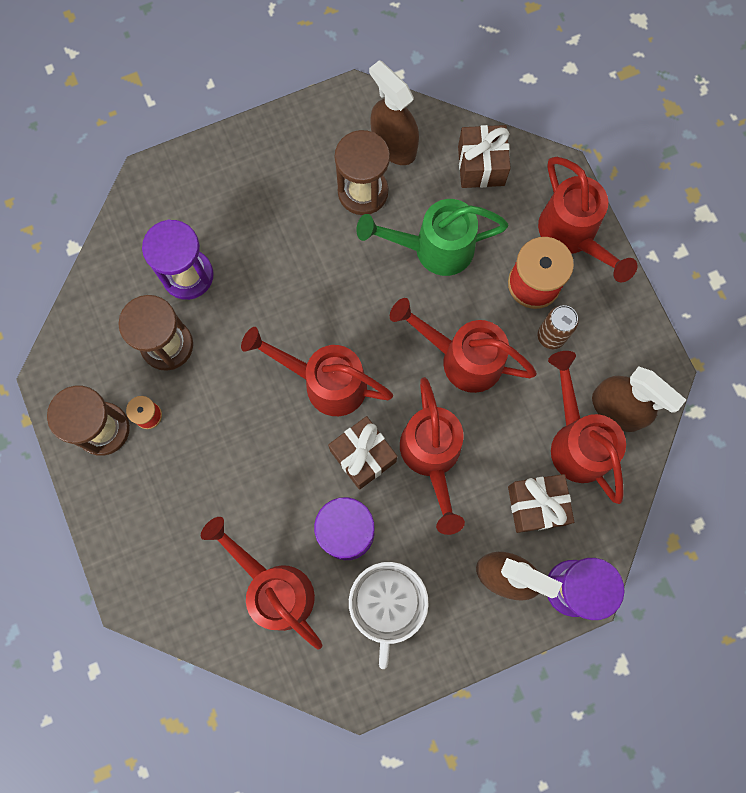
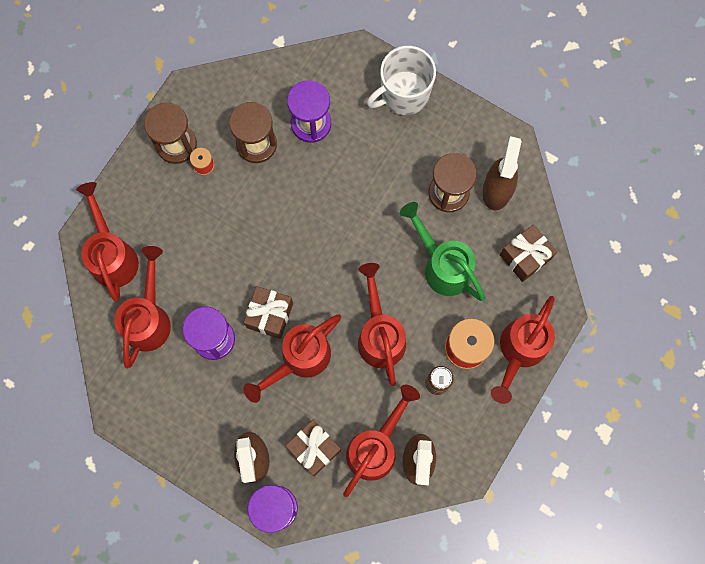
camera: 55 degrees right, 0 degrees up
red watering can [241,327,393,416] -> red watering can moved to [76,182,139,302]
white mug [349,562,429,669] -> white mug moved to [367,46,436,115]

